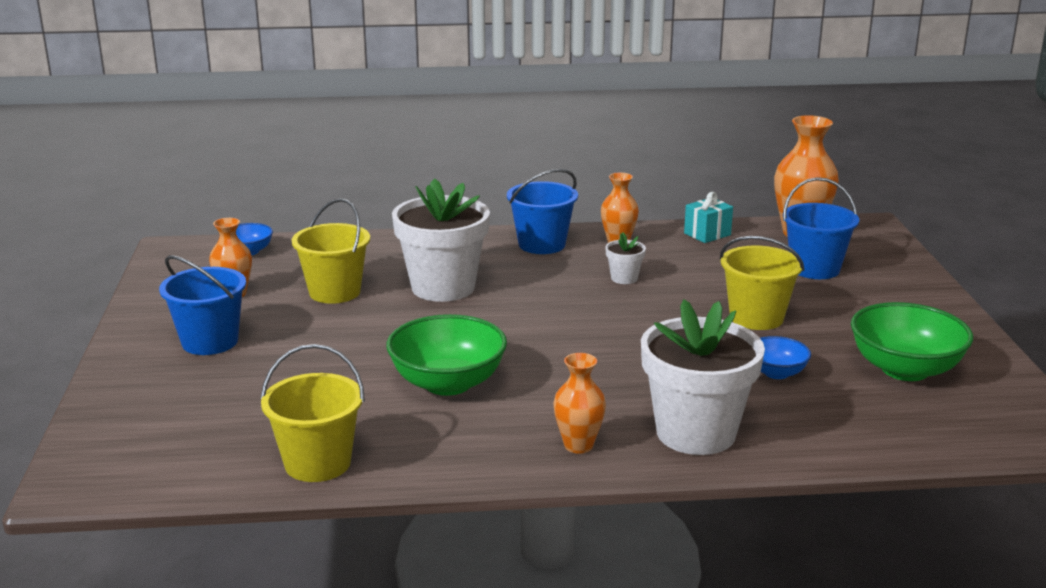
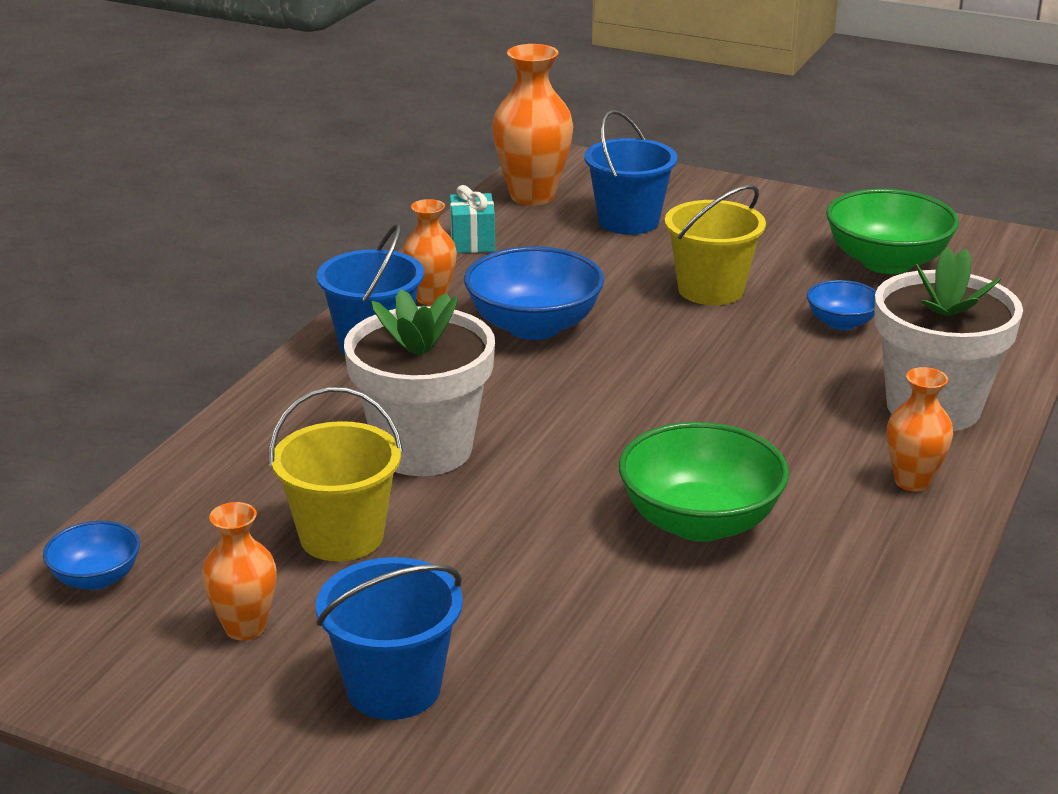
camera: 60 degrees left, 5 degrees up
yellow bucket [261,344,365,482] -> none
white flower pot [605,233,646,284] -> blue bowl [464,246,604,340]

